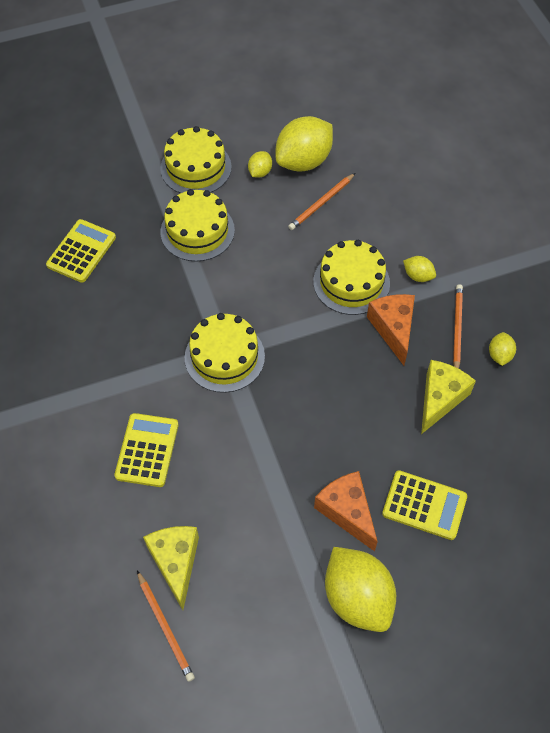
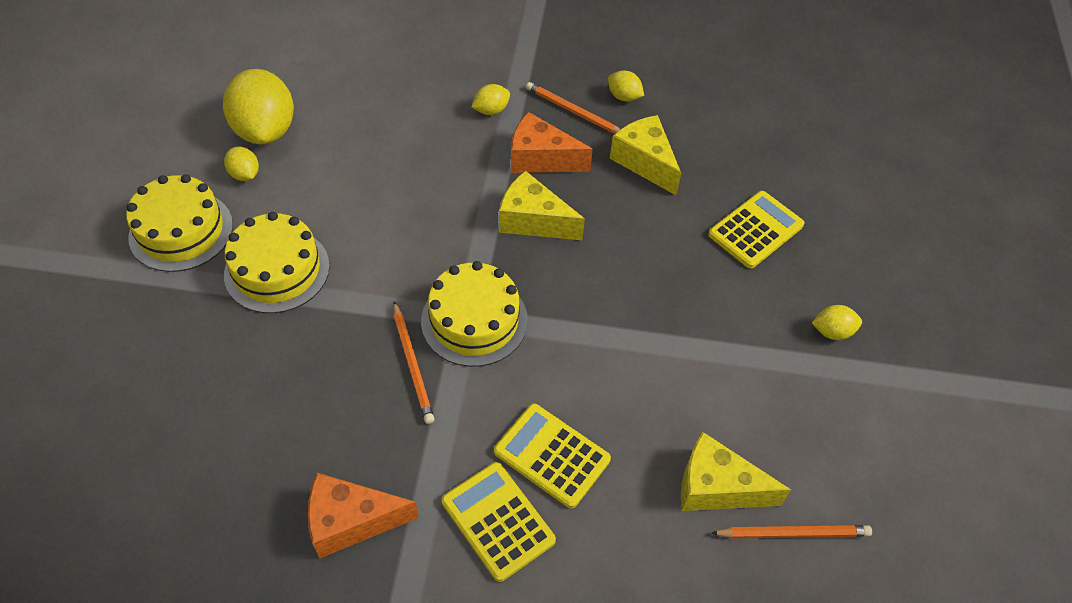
camera: 65 degrees left, 5 degrees down
yellow calculator [46,219,116,283] -> yellow calculator moved to [441,462,556,582]
orange pencil [288,173,355,230] -> orange pencil moved to [393,302,434,424]
yellow cake [313,240,390,315] -> none
orange cheese [314,471,378,551] -> orange cheese moved to [308,473,419,558]
yellow lemon [325,547,396,632] -> yellow lemon [812,305,862,340], size x0.46
none -> yellow cheese [499,171,585,240]

